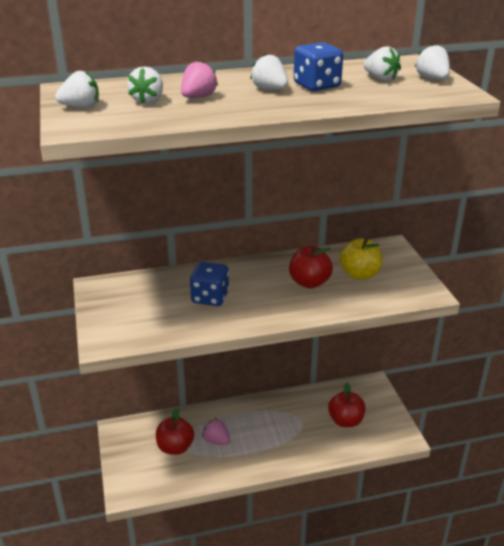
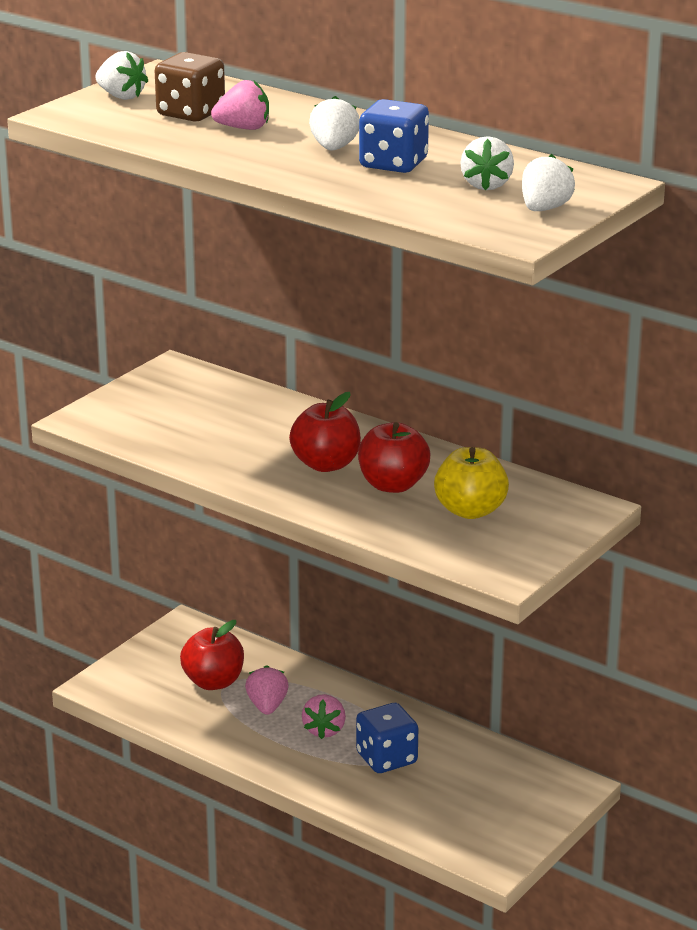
camera: 50 degrees right, 5 degrees down
white strawberry [127,67,163,104] -> brown dice [155,52,225,122]
blue dice [190,262,229,306] -> blue dice moved to [356,703,418,773]
red apple [328,383,366,427] -> red apple moved to [289,392,361,472]
none -> pink strawberry [302,694,346,739]

